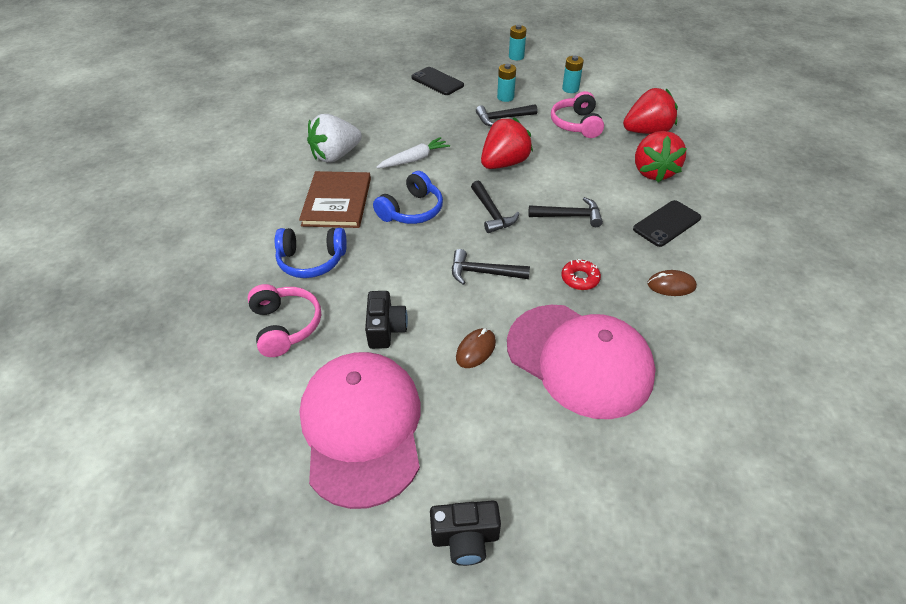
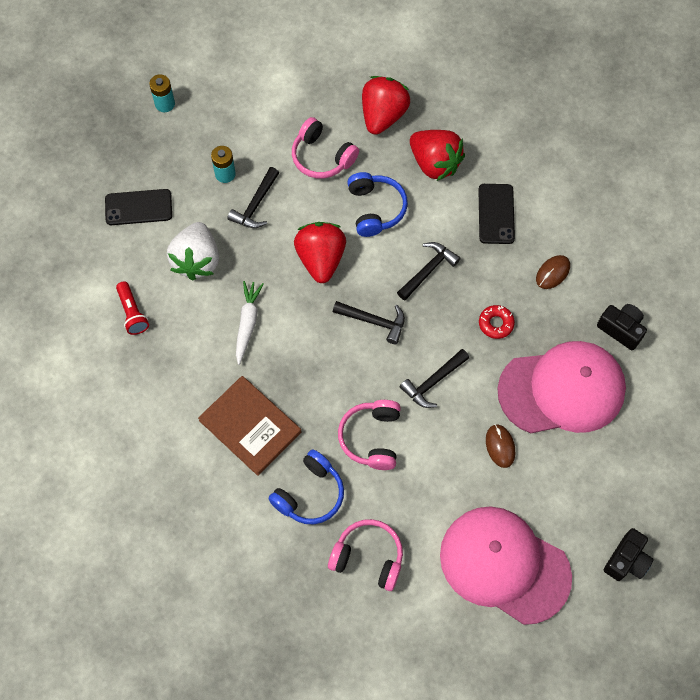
camera: 50 degrees left, 20 degrees up
white strawberry [307,114,362,163] -> white strawberry moved to [167,222,219,280]
black camera [365,291,408,349] -> black camera moved to [597,304,647,350]
blue headphones [373,171,443,224] -> blue headphones moved to [347,172,408,237]
turquoise battery [562,56,584,93] -> none
none -> red flashlight [116,281,149,335]
none -> pink headphones [338,400,401,470]

